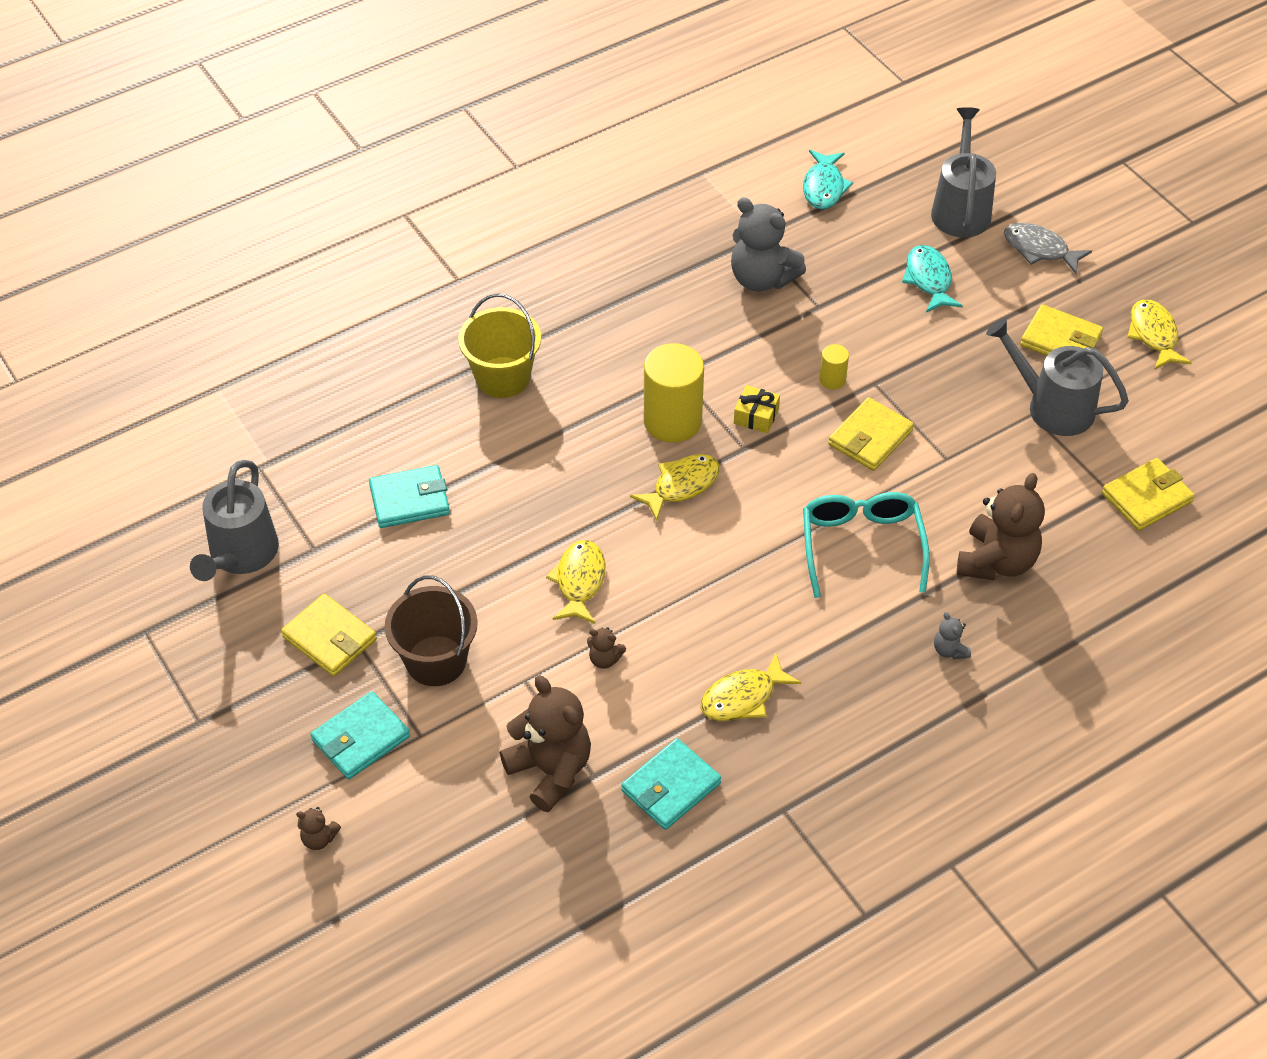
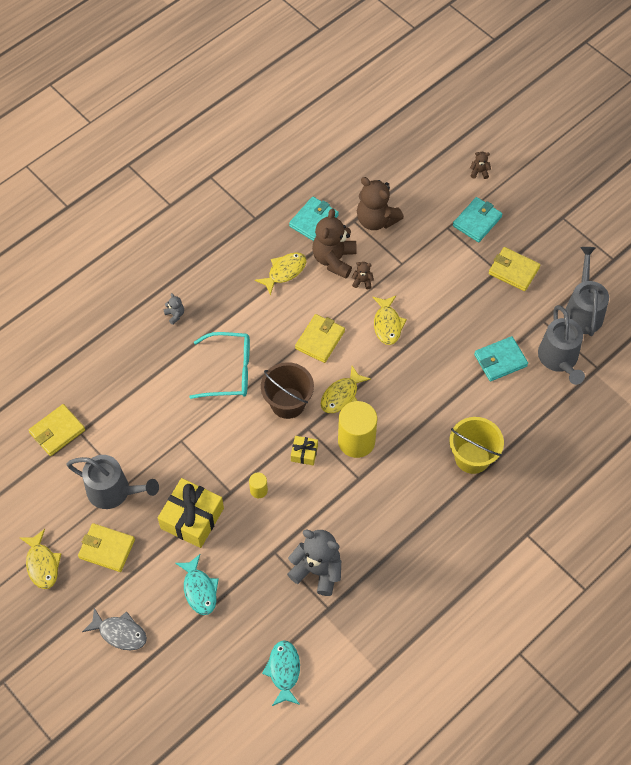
camera: 170 degrees right, 10 degrees up
brown bucket [385,576,478,686] -> brown bucket moved to [261,362,314,419]
turquoise glasses [803,492,930,598] -> turquoise glasses turned 75 degrees counterclockwise [189,332,250,399]
yellow wallet [828,397,914,471] -> yellow wallet moved to [295,314,345,363]
grey watering can [931,107,996,237] -> grey watering can moved to [538,305,585,385]
brown teddy bear [957,473,1045,580] -> brown teddy bear moved to [312,209,356,279]
none -> yellow gift [158,478,224,548]

